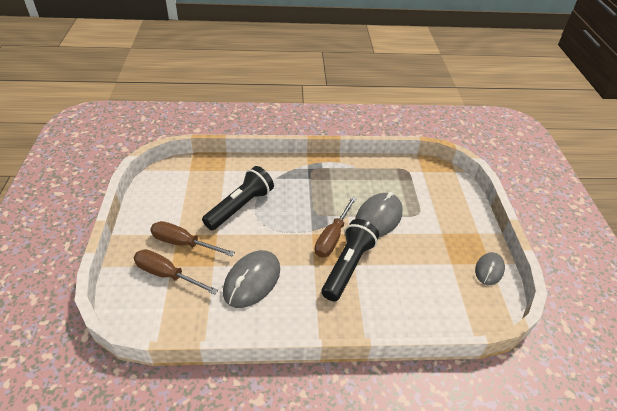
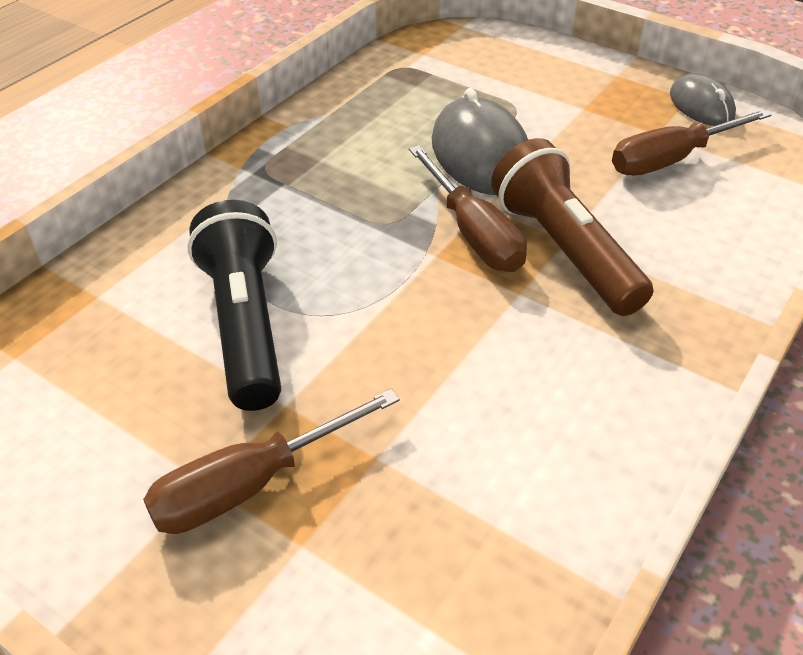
camera: 50 degrees left, 0 degrees up
brown screwdriver [134,249,218,295] -> brown screwdriver moved to [612,109,772,176]
grey mouse [223,250,280,308] -> none
black flashlight [321,219,379,301] -> brown flashlight [491,138,653,316]

